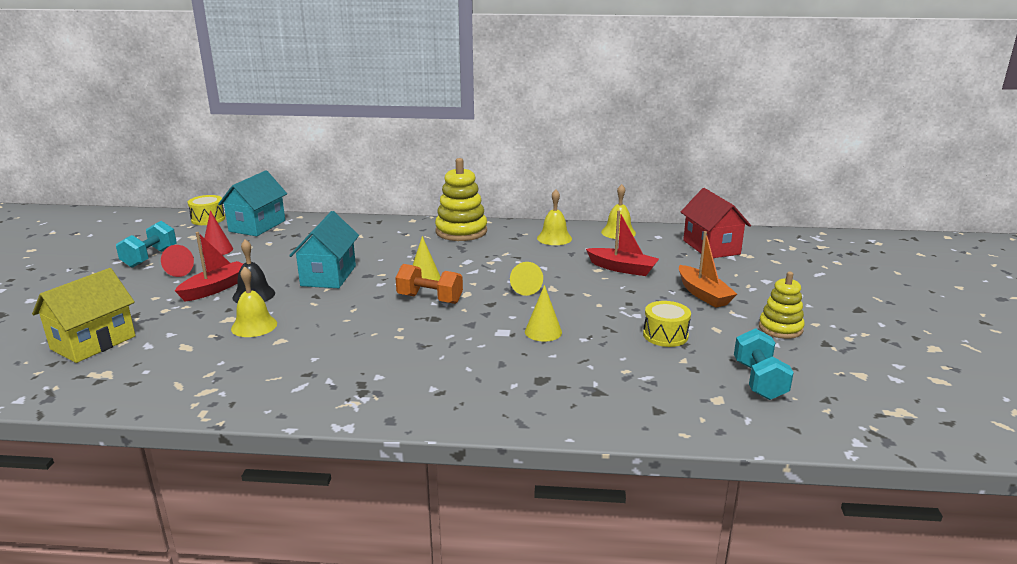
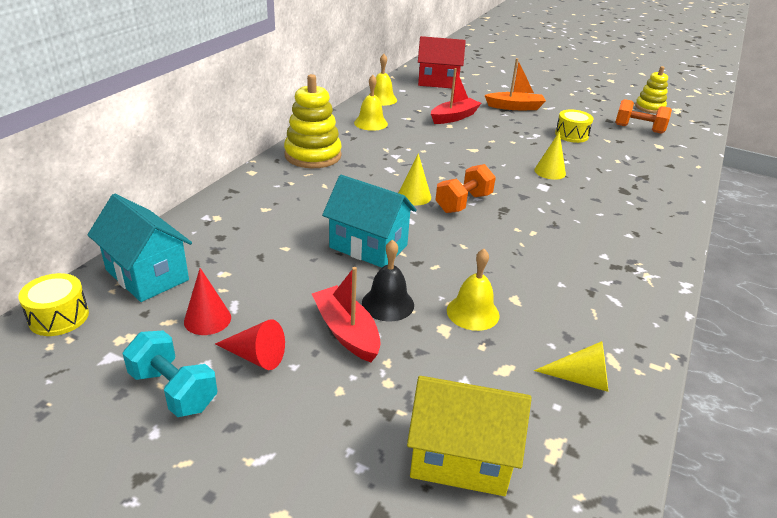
camera: 70 degrees left, 10 degrees up
yellow house [32,268,136,363] -> yellow house turned 45 degrees counterclockwise [407,376,531,496]
yellow cone [510,262,543,296] -> yellow cone moved to [534,341,608,392]
turquoise dumbbell [734,328,794,400] -> orange dumbbell [615,99,672,134]
yellow stacking toy [759,272,804,339] -> yellow stacking toy moved to [635,66,668,113]

